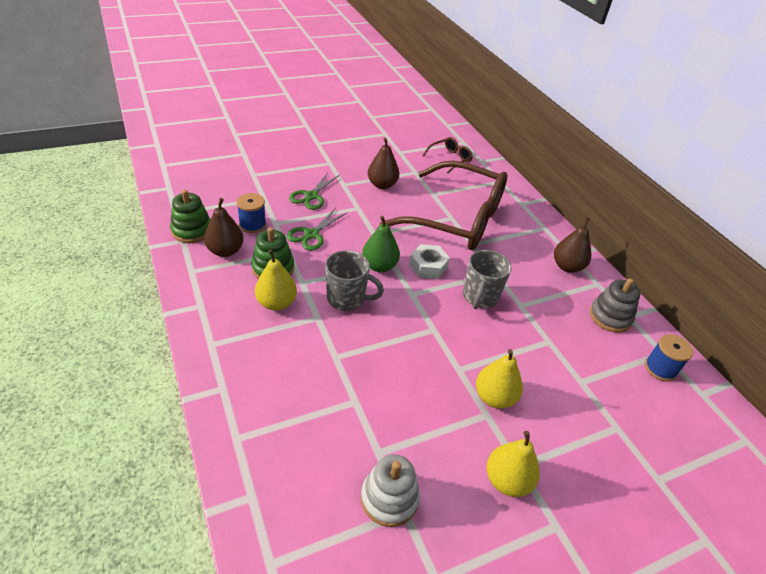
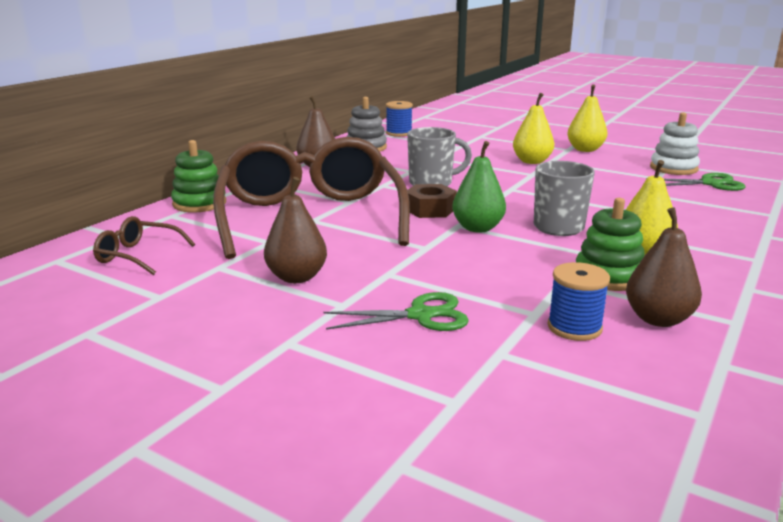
camera: 120 degrees left, 20 degrees down
green stacking toy [170,190,210,243] -> green stacking toy moved to [171,140,226,212]
green scissors [286,208,347,251] -> green scissors moved to [646,173,746,191]
white nut [409,244,450,279] -> brown nut [408,184,457,218]

